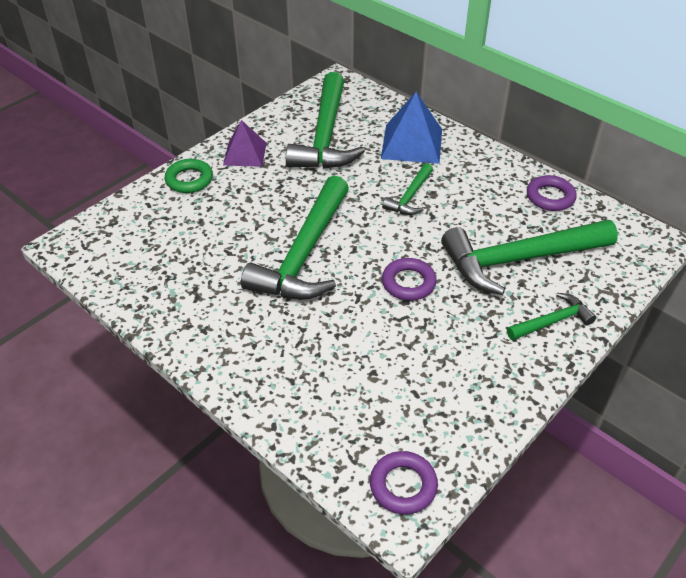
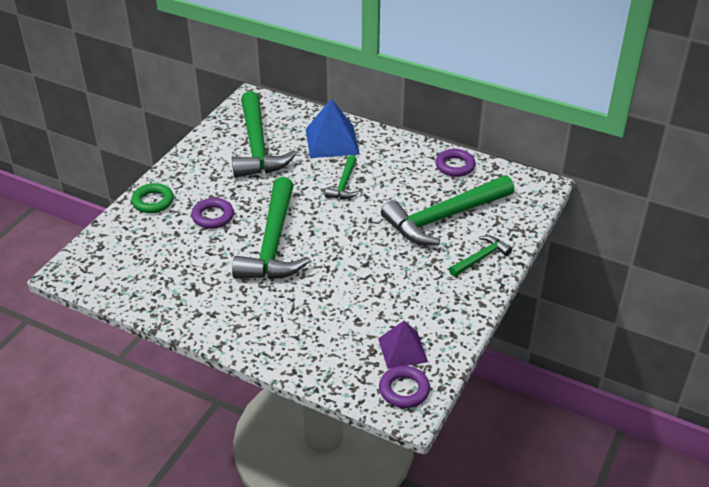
camera: 15 degrees left, 5 degrees down
purple pyramid [223,120,267,167] -> purple pyramid moved to [378,320,428,369]
purple ring [382,258,437,301] -> purple ring moved to [191,198,234,229]

